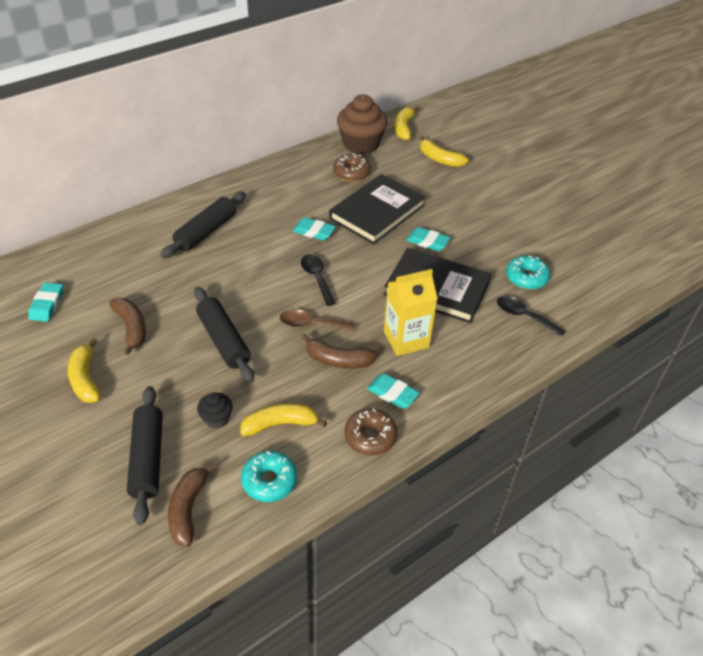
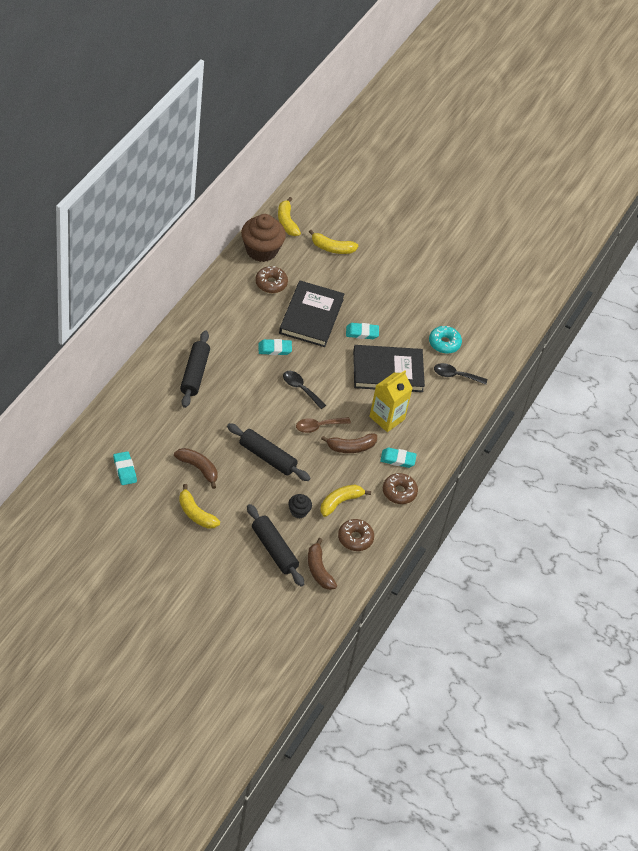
camera: 30 degrees left, 5 degrees up
turquoise donut [241,451,297,502] -> brown donut [338,519,374,551]

